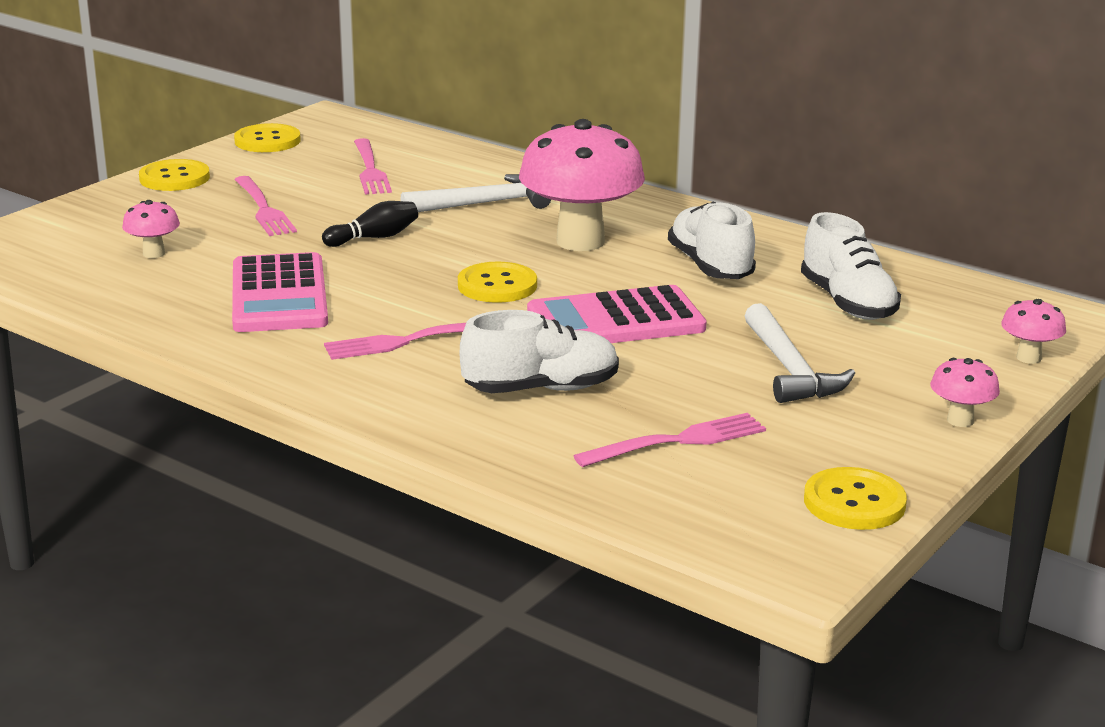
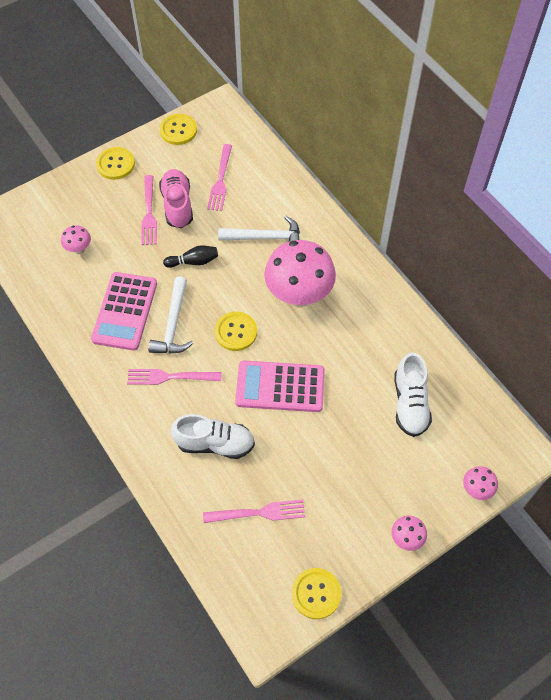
camera: 20 degrees right, 35 degrees up
white shoe [668,202,756,279] -> none
white hammer [745,303,855,403] -> white hammer moved to [148,276,193,354]
none -> pink shoe [159,169,193,228]

